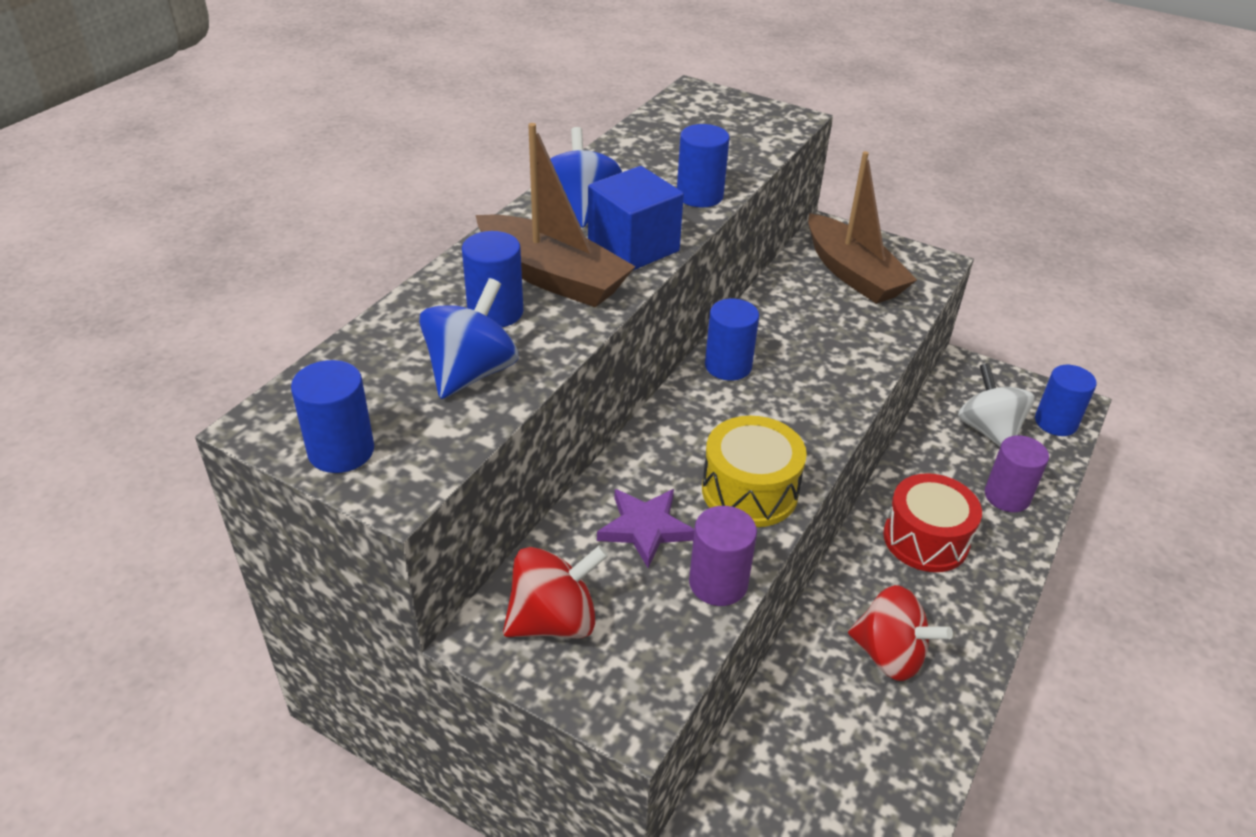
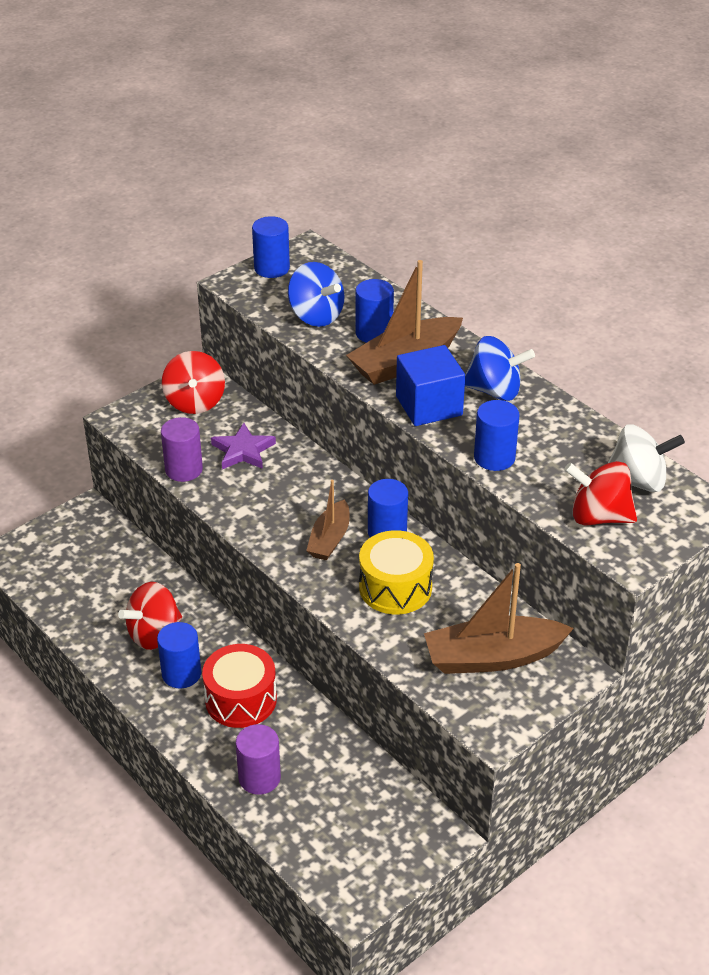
camera: 110 degrees right, 0 degrees up
yellow drum [702,416,807,527] -> yellow drum moved to [359,530,434,614]
white spinning top [958,363,1035,447] -> white spinning top moved to [608,425,685,492]
blue cylinder [1035,365,1097,436] -> blue cylinder moved to [157,622,201,688]
none -> brown boat [306,480,350,561]
none -> red spinning top [564,461,637,526]

